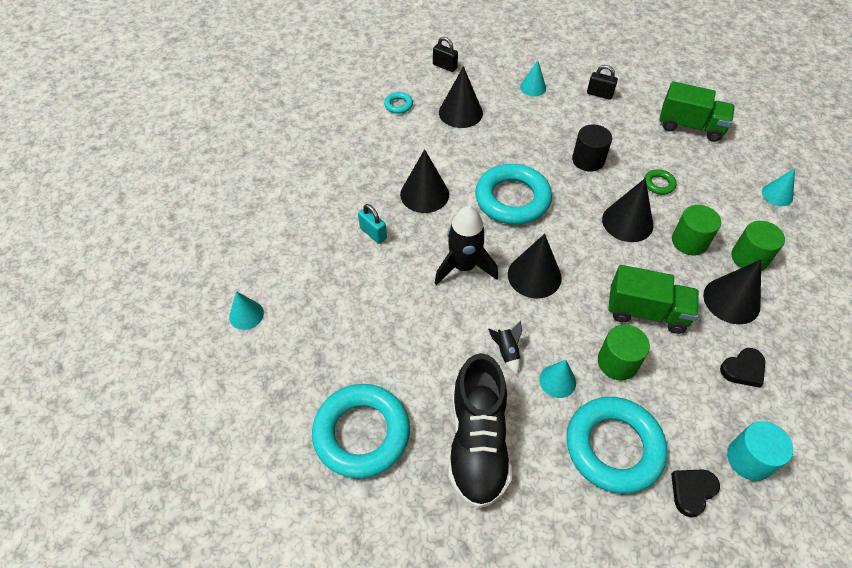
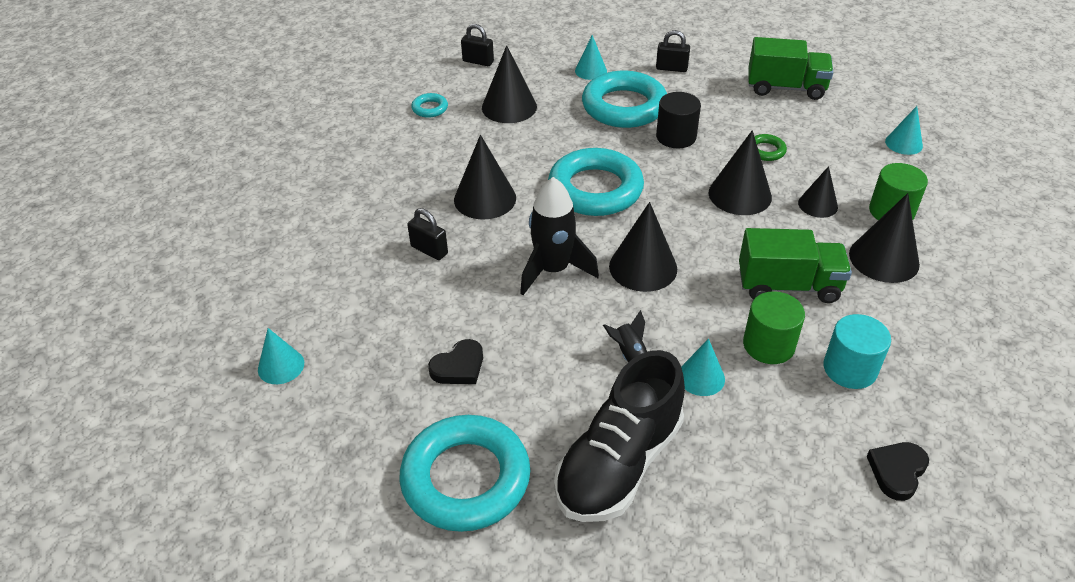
camera: 10 degrees left, 10 degrees down
turquoise padlock [358,204,387,244] -> black padlock [407,208,448,260]
black shoe [448,353,512,509] -> black shoe turned 45 degrees clockwise [554,350,685,522]
turquoise ring [566,397,667,493] -> turquoise ring moved to [582,71,667,128]
green cylinder [672,205,721,255] -> black cone [798,166,838,218]
black heart [720,348,765,388] -> black heart moved to [428,339,483,384]
turquoise cylinder [727,421,793,481] -> turquoise cylinder moved to [823,314,891,389]

